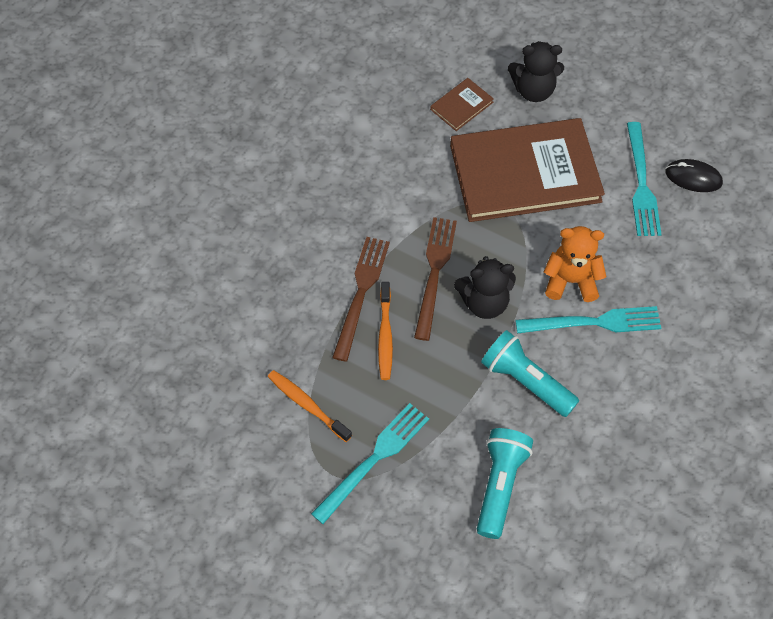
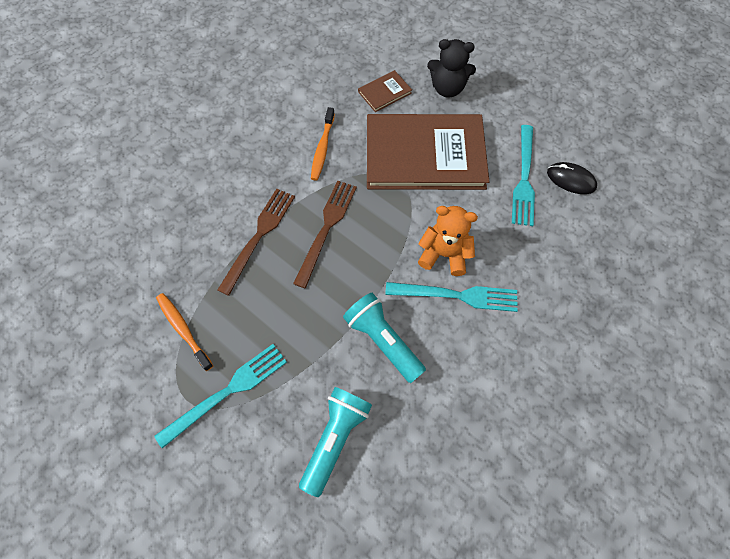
camera: 10 degrees right, 5 degrees up
orange toothbrush [378,282,393,380] -> orange toothbrush moved to [311,107,335,181]
black teddy bear [454,256,516,319] -> none

